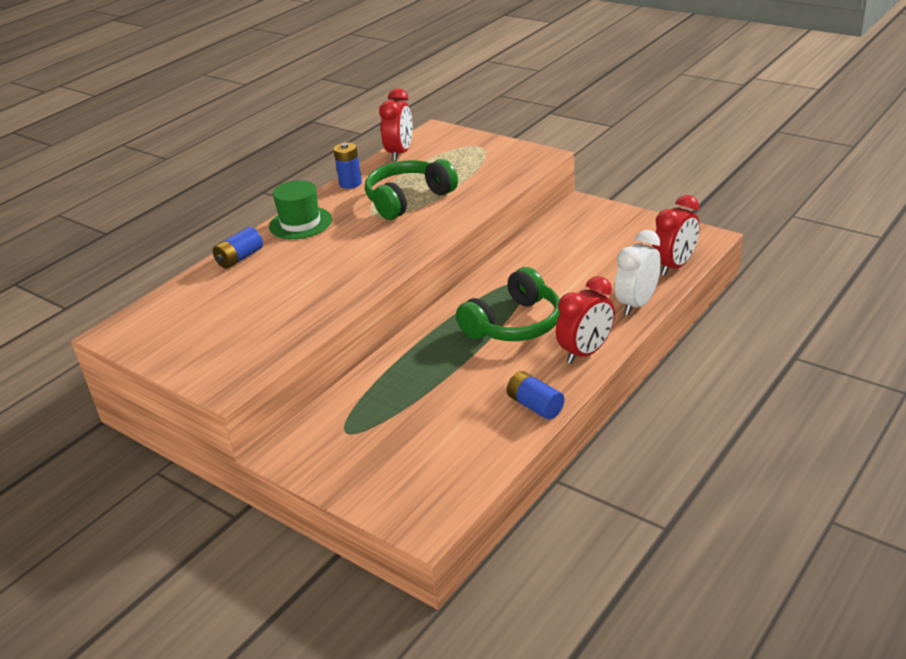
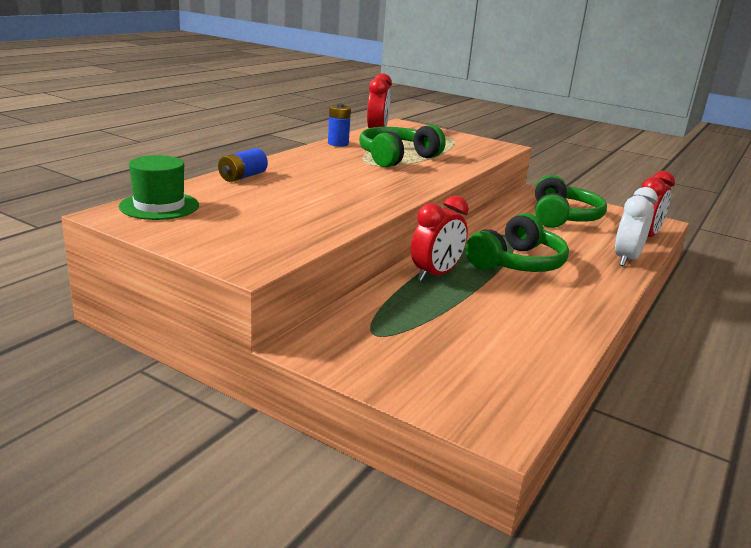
camera: 10 degrees left, 10 degrees down
green hat [269,180,332,239] -> green hat moved to [119,155,199,220]
blue battery [507,371,565,420] -> none
red clock [556,276,615,364] -> red clock moved to [411,196,469,281]
none -> green headphones [535,175,607,228]

